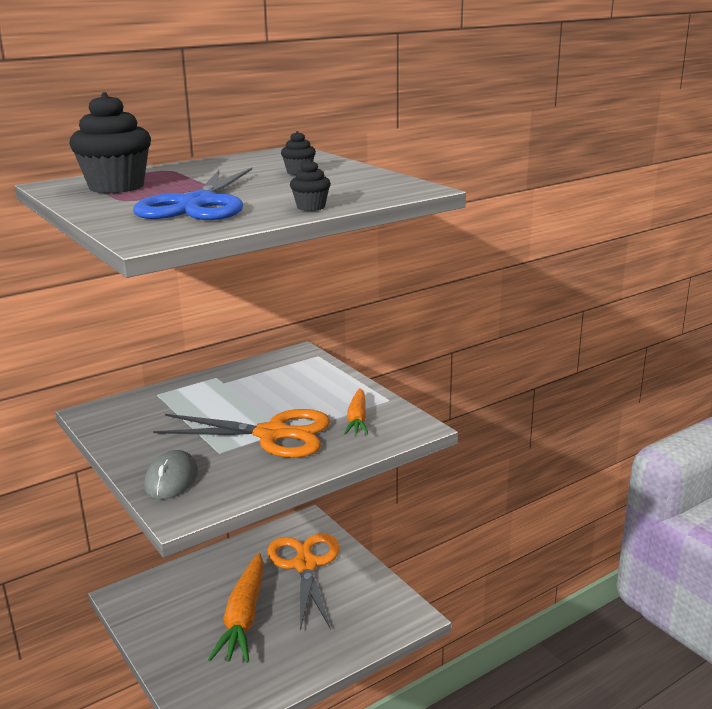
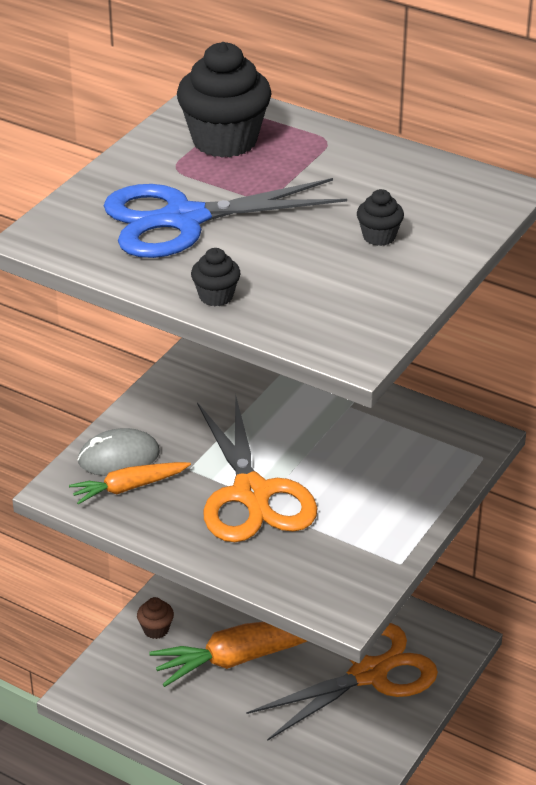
camera: 65 degrees right, 15 degrees up
orange carrot [344,388,368,435] -> orange carrot moved to [69,462,191,505]
none -> brown cupcake [137,597,174,639]

